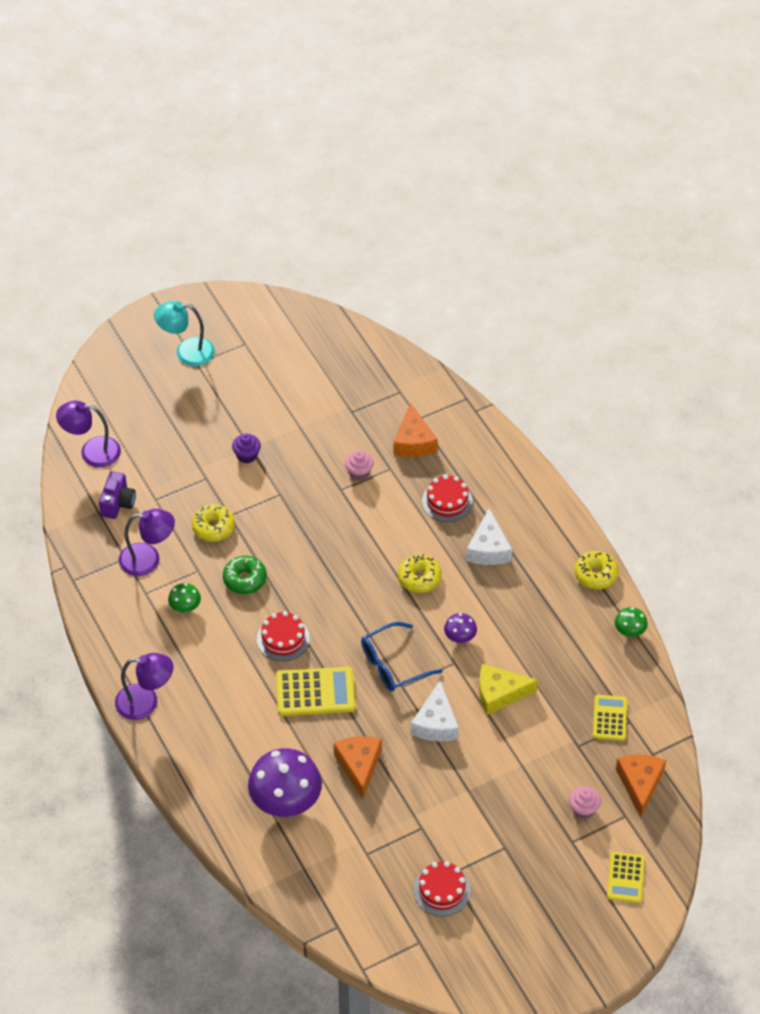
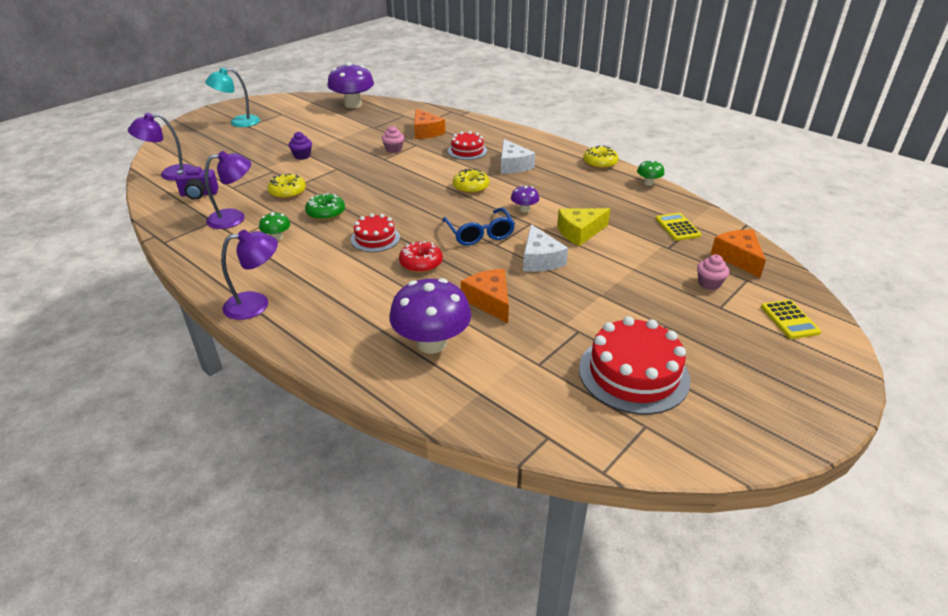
camera: 20 degrees left, 15 degrees down
purple camera [99,471,136,519] -> purple camera turned 90 degrees clockwise [175,167,219,200]
yellow calculator [276,667,355,716] -> red donut [399,241,443,273]
blue glasses [361,622,443,691] -> blue glasses turned 60 degrees counterclockwise [442,207,515,246]
red cake [413,861,471,916] -> red cake [579,316,690,415], size x1.71
none -> purple mushroom [327,62,374,108]

